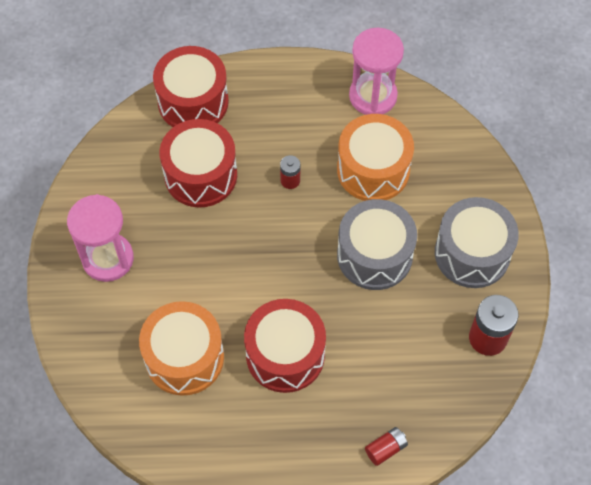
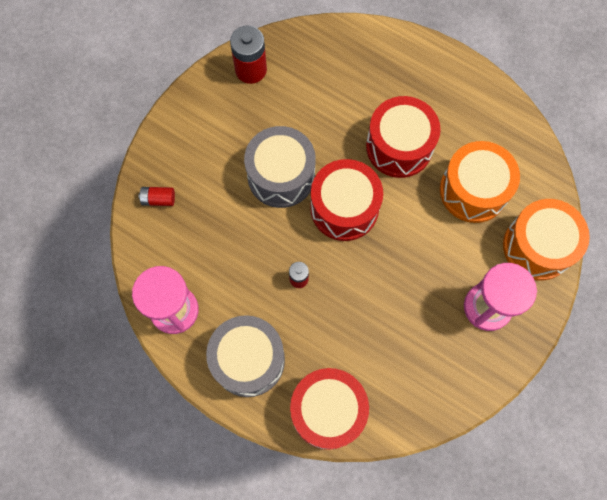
camera: 145 degrees left, 10 degrees up
red drum [159,119,237,208] -> red drum moved to [310,159,383,241]
orange drum [337,114,414,201] -> orange drum moved to [503,199,590,281]
red battery [365,427,408,466] -> red battery moved to [139,187,175,206]
grey drum [435,197,519,288] -> grey drum moved to [206,315,285,397]

